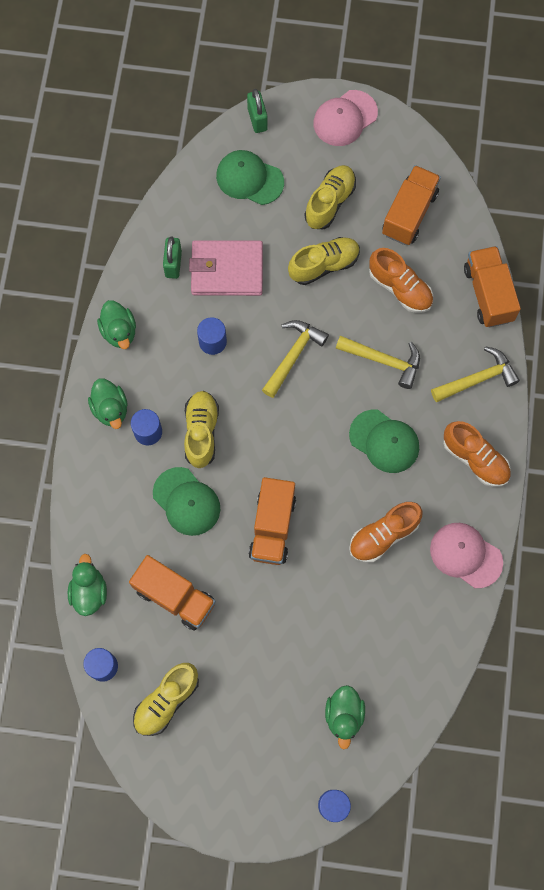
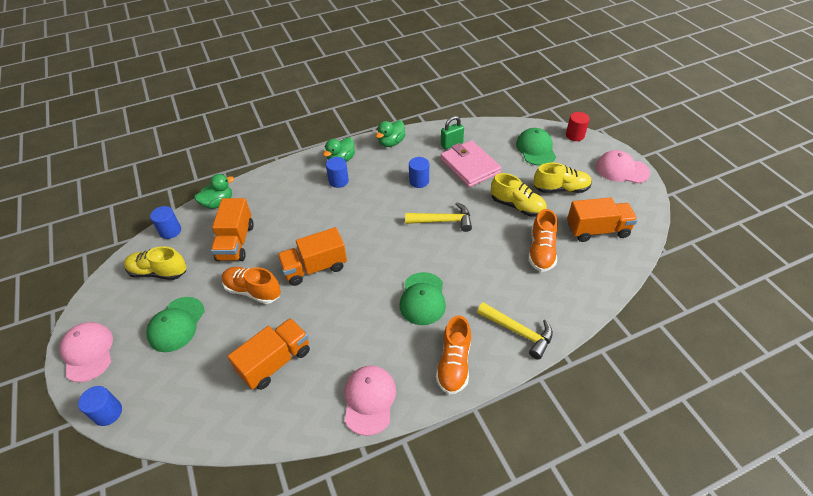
camera: 60 degrees right, 25 degrees down
green cap [153,467,220,536] -> green cap moved to [146,297,205,352]
yellow shoe [184,391,219,468] -> none
green padlock [247,89,268,133] -> red cylinder [566,112,590,141]
green duck [325,685,365,749] -> none
yellow hammer [336,336,420,389] -> none
orange shoe [349,502,422,563] -> orange shoe moved to [222,267,281,304]
orange truck [464,246,521,328] -> orange truck moved to [228,318,310,390]
none -> pink cap [60,322,113,382]

